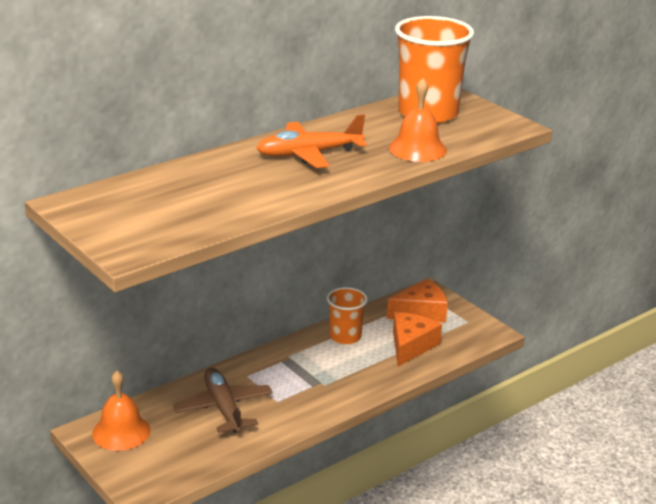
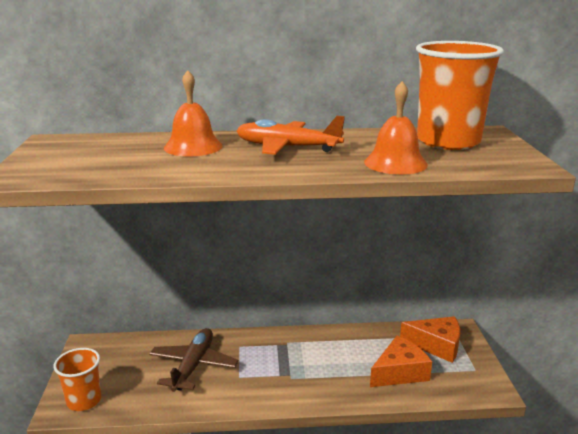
camera: 35 degrees right, 5 degrees down
orange bell [92,371,150,451] -> orange bell moved to [164,70,222,156]
orange cup [327,287,368,344] -> orange cup moved to [54,348,101,411]

